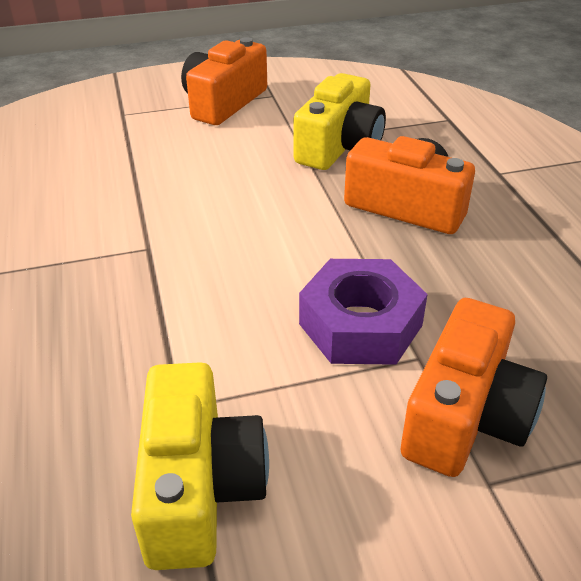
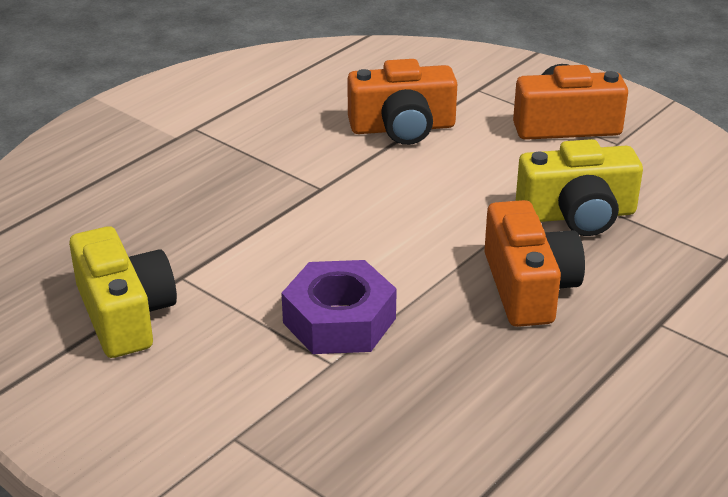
camera: 55 degrees right, 5 degrees down
yellow camera [131,362,269,570] -> yellow camera turned 75 degrees counterclockwise [69,226,177,358]
orange camera [401,298,547,477] -> orange camera moved to [347,59,457,145]

